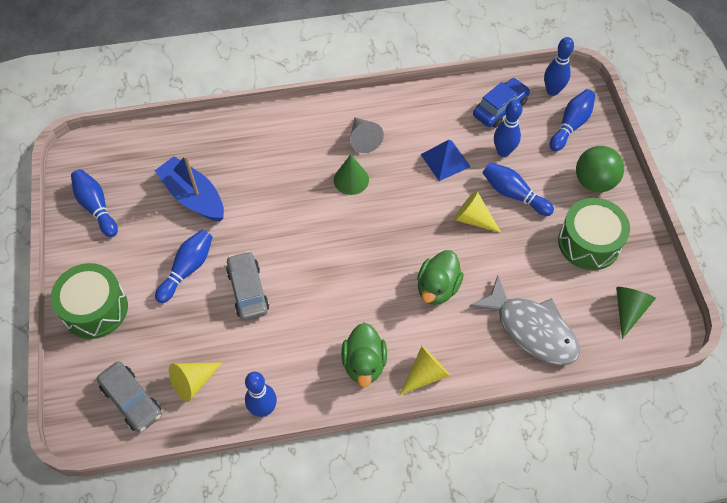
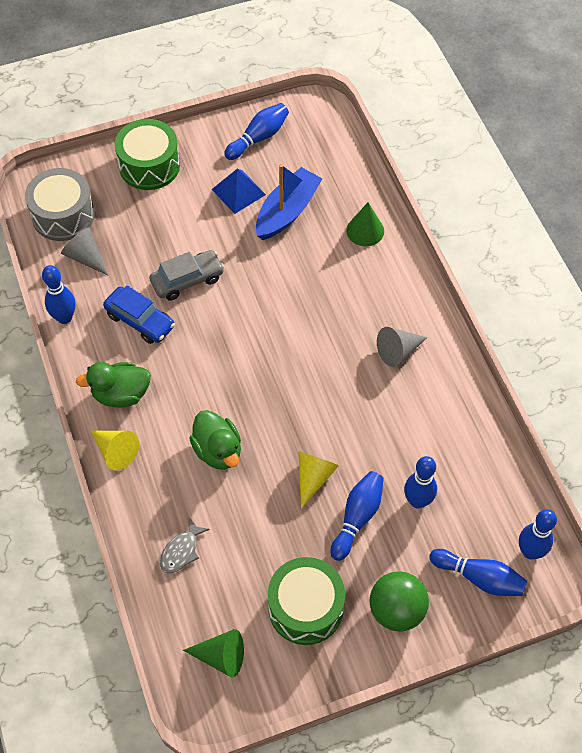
camera: 80 degrees right, 0 degrees up
grey car [97,361,162,433] -> grey drum [25,168,95,241]
blue bowling pin [155,230,213,303] -> none
yellow cone [169,362,223,402] -> grey cone [61,227,108,275]
green cone [334,154,369,195] -> green cone moved to [346,202,384,246]
green duck [417,250,464,305] -> green duck turned 135 degrees counterclockwise [189,410,241,470]
blue pyramid [420,140,471,181] -> blue pyramid moved to [212,169,266,214]
grey fish [469,276,580,365] -> grey fish [160,517,210,574], size x0.48
blue car [473,78,530,128] -> blue car moved to [103,286,175,344]

